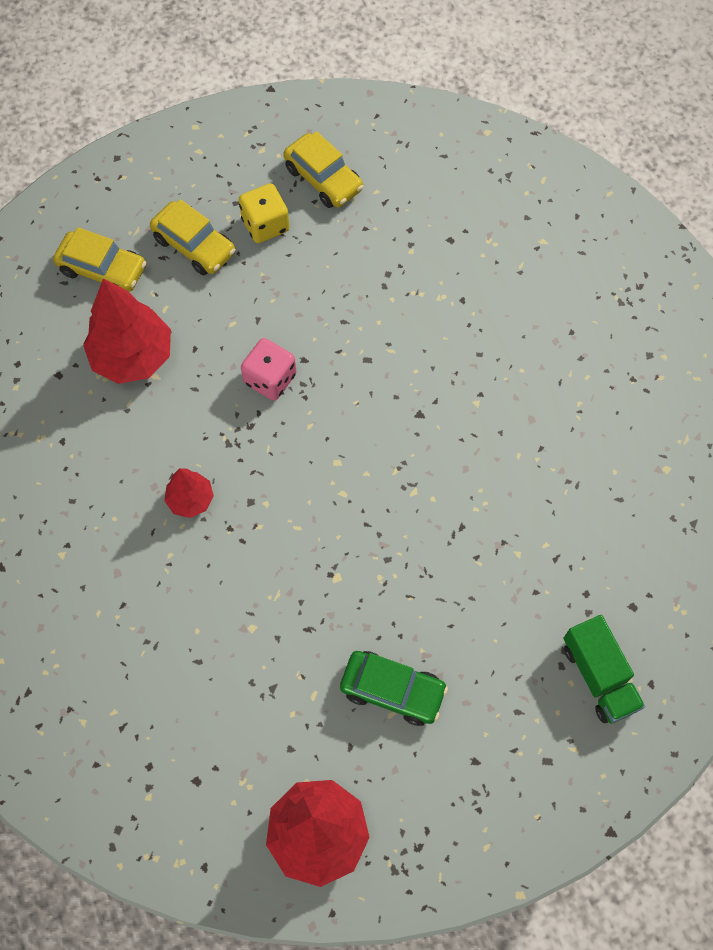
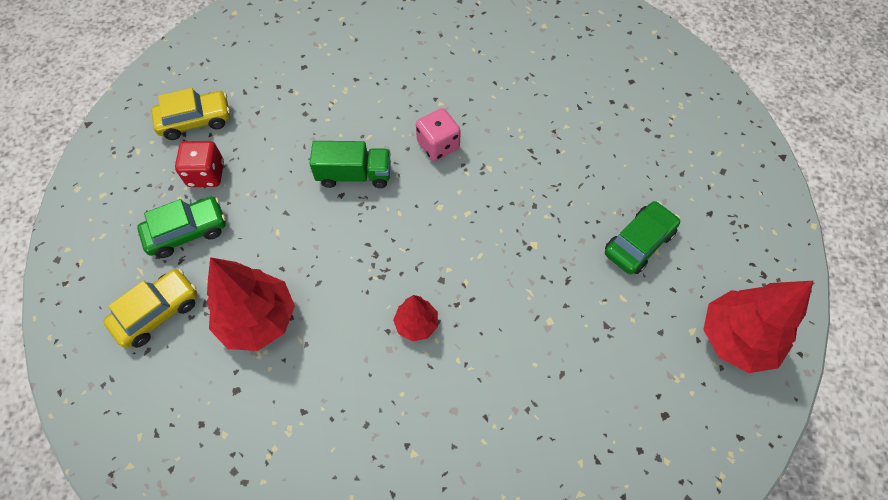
camera: 65 degrees left, 5 degrees down
yellow car [150,199,236,276] -> green car [137,197,226,258]
yellow dice [239,183,289,243] -> red dice [175,141,224,187]
pink dice [241,338,296,401] -> pink dice moved to [416,108,461,161]
green truck [563,615,645,723] -> green truck moved to [310,141,391,188]

